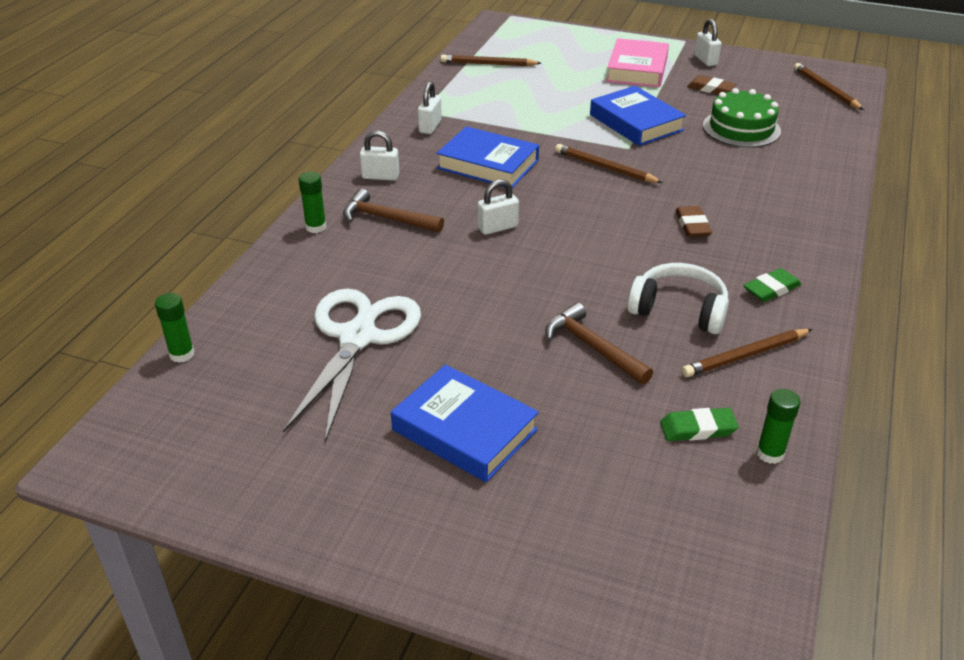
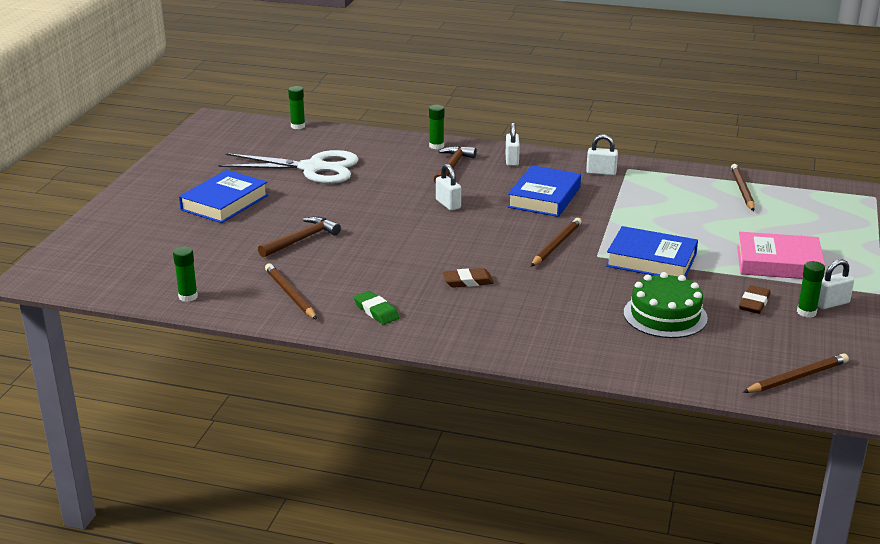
camera: 85 degrees right, 10 degrees down
blue book [590,86,686,146] -> blue book turned 60 degrees clockwise [606,226,698,277]
white headphones [627,263,729,334] -> none
green eraser [660,408,739,441] -> none
none -> green glue stick [797,261,825,318]

